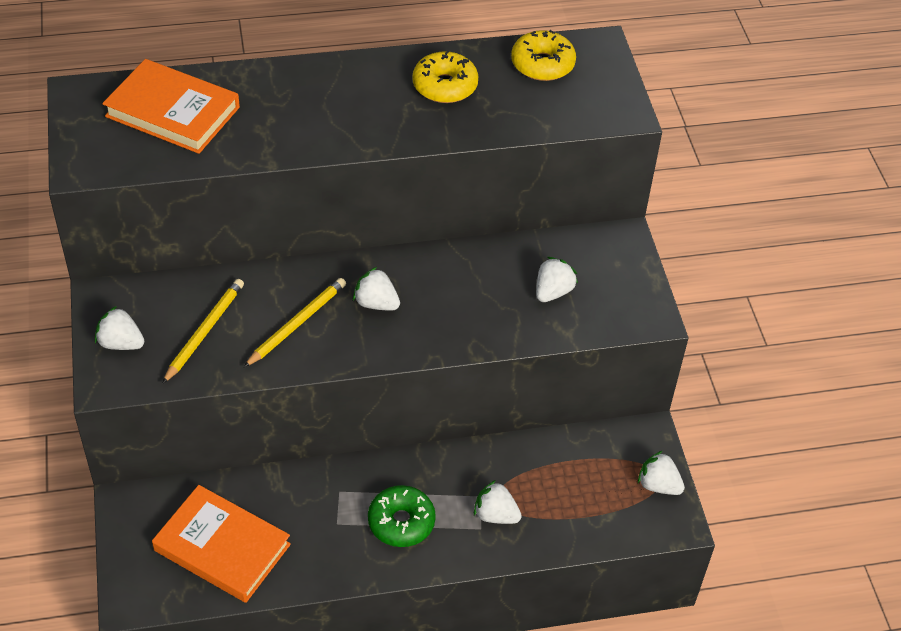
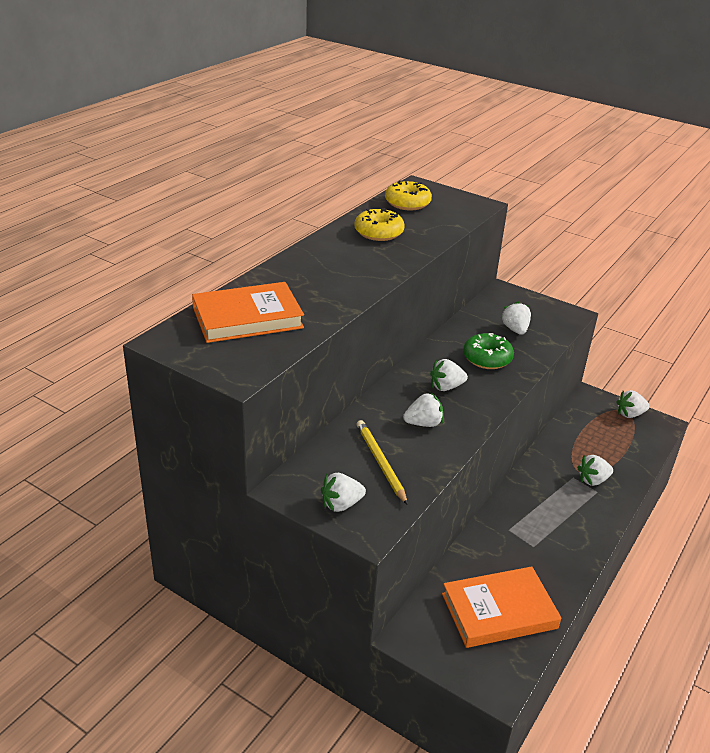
camera: 45 degrees left, 15 degrees down
yellow pencil [244,278,346,367] -> white strawberry [403,393,444,427]
green donut [368,485,436,547] -> green donut moved to [463,333,514,369]

